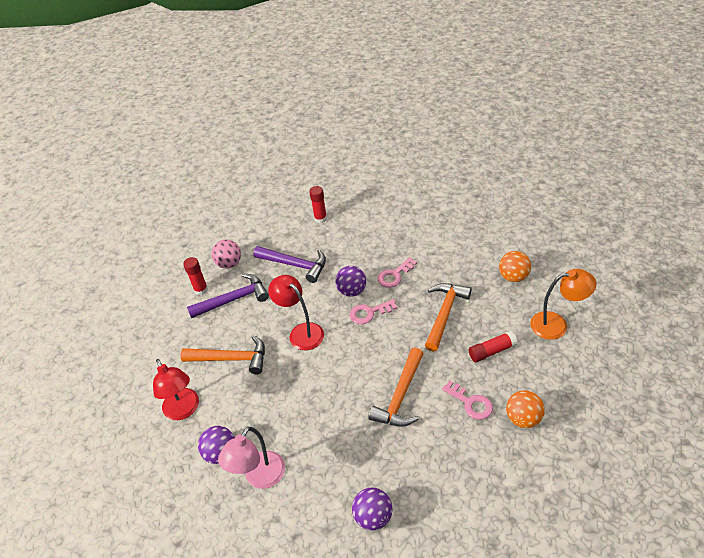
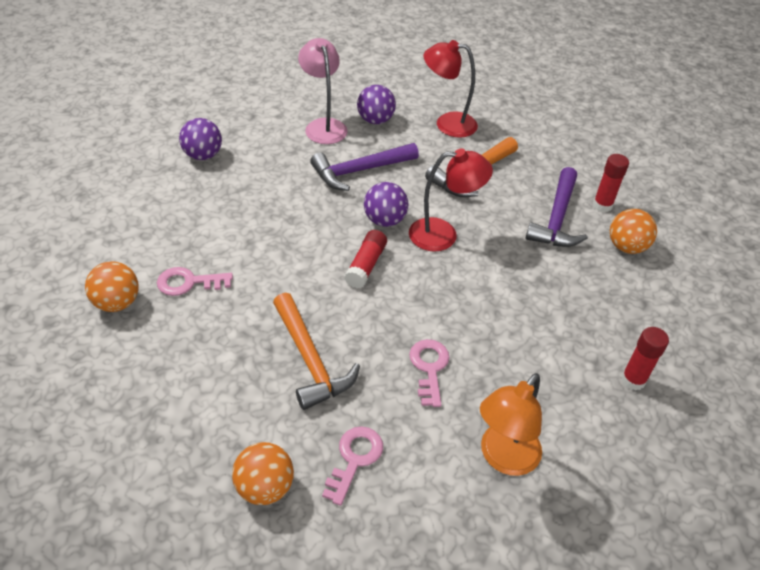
camera: 125 degrees right, 0 degrees up
pink ball [211,239,241,269] -> orange ball [610,209,657,254]
purple hammer [253,246,326,283] -> purple hammer moved to [310,143,419,191]
purple ball [335,266,366,297] -> purple ball moved to [364,182,408,227]
pink key [349,299,397,324] -> pink key moved to [322,426,383,506]
orange hammer [368,348,424,427] -> none
red glue stick [469,331,517,362] -> red glue stick moved to [344,230,387,288]
orange lamp [530,269,596,340] -> orange lamp moved to [480,373,542,476]

